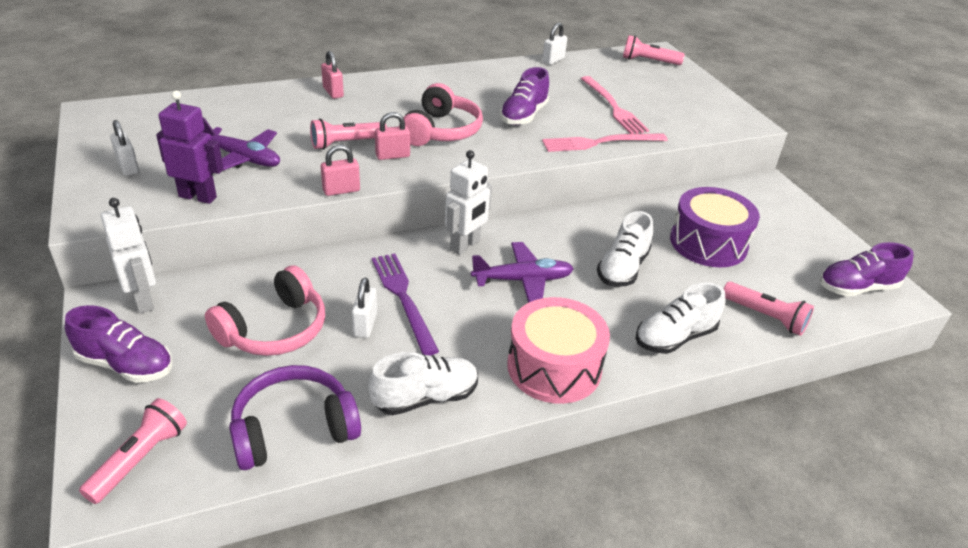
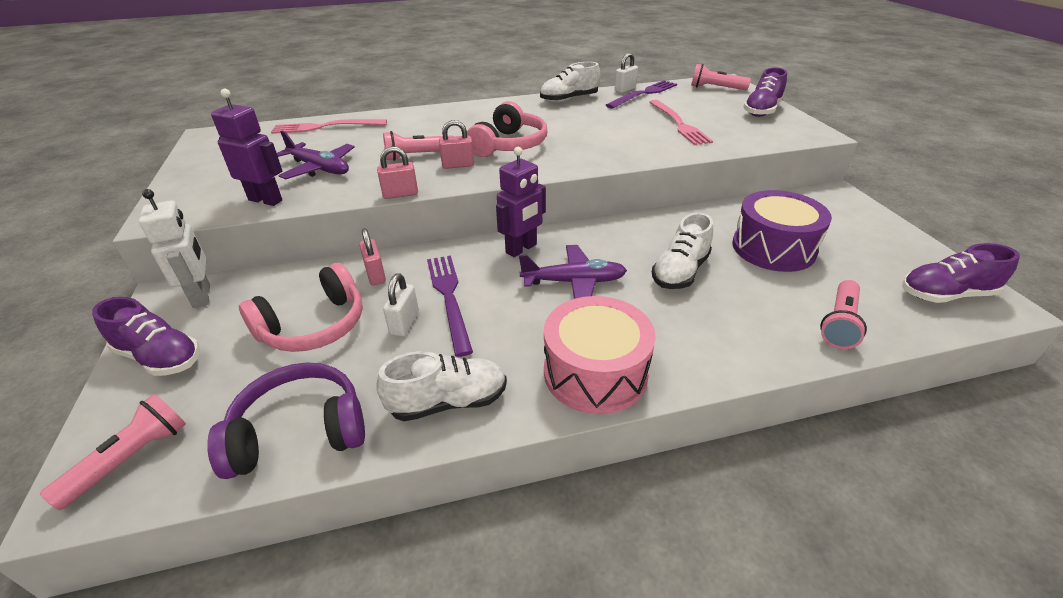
camera: 10 degrees right, 0 degrees up
white padlock [110,120,139,176] -> none
pink padlock [321,51,344,99] -> pink padlock moved to [359,229,386,285]
white robot [445,150,492,255] -> purple robot [496,147,546,257]
purple shoe [500,67,549,125] -> purple shoe moved to [743,67,787,117]
pink fork [542,134,668,152] -> pink fork moved to [271,119,387,134]
white shoe [635,283,725,354] -> white shoe moved to [540,62,600,103]
pink flashlight [723,282,814,336] -> pink flashlight turned 75 degrees clockwise [820,280,867,349]
none -> purple fork [606,80,677,109]

